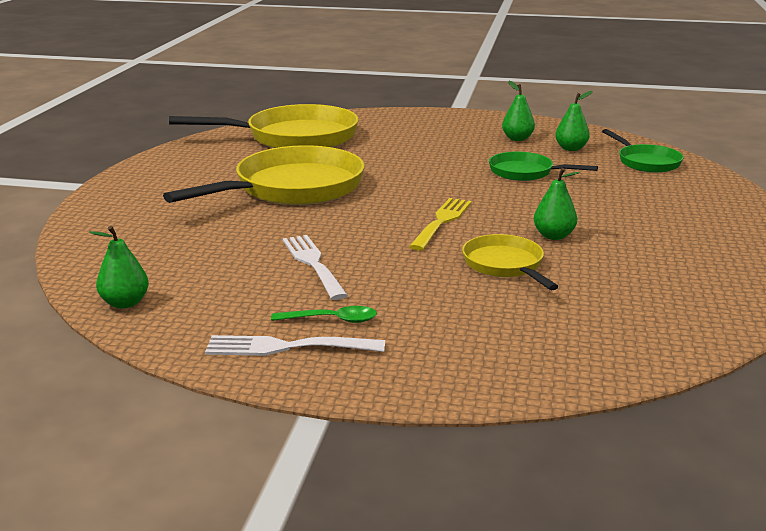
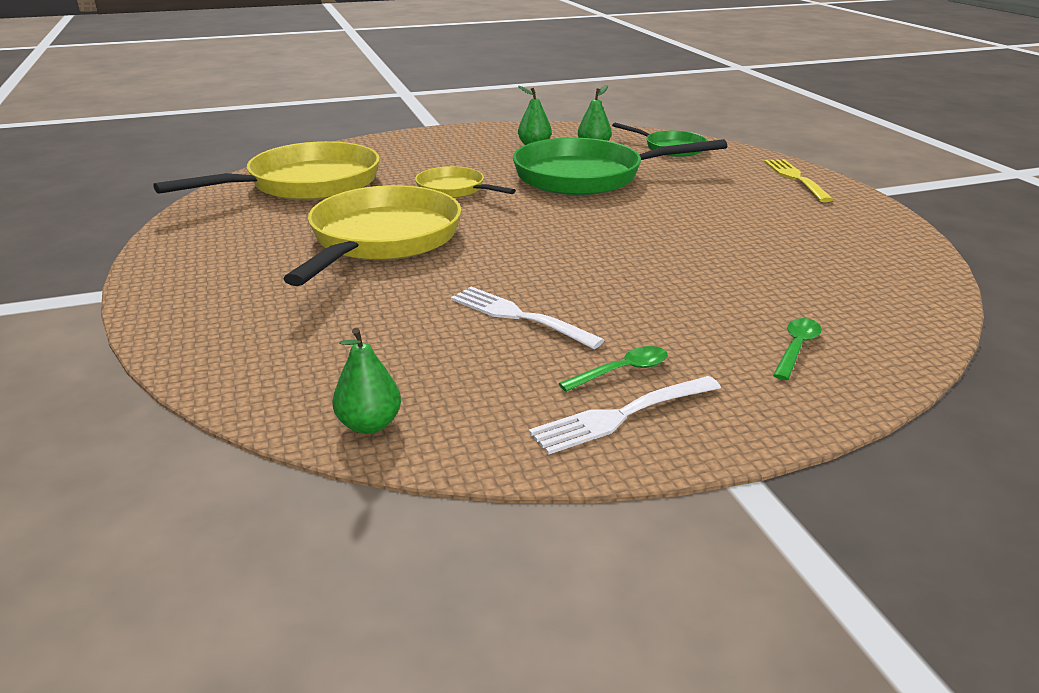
camera: 30 degrees left, 5 degrees up
yellow fork [409,198,472,251] -> yellow fork moved to [764,159,833,202]
yellow pan [462,234,559,290] -> yellow pan moved to [415,166,516,198]
green pan [489,152,598,181] -> green pan [513,138,727,195], size x1.92
green pear [534,168,580,240] -> none
none -> green spoon [773,318,821,380]

